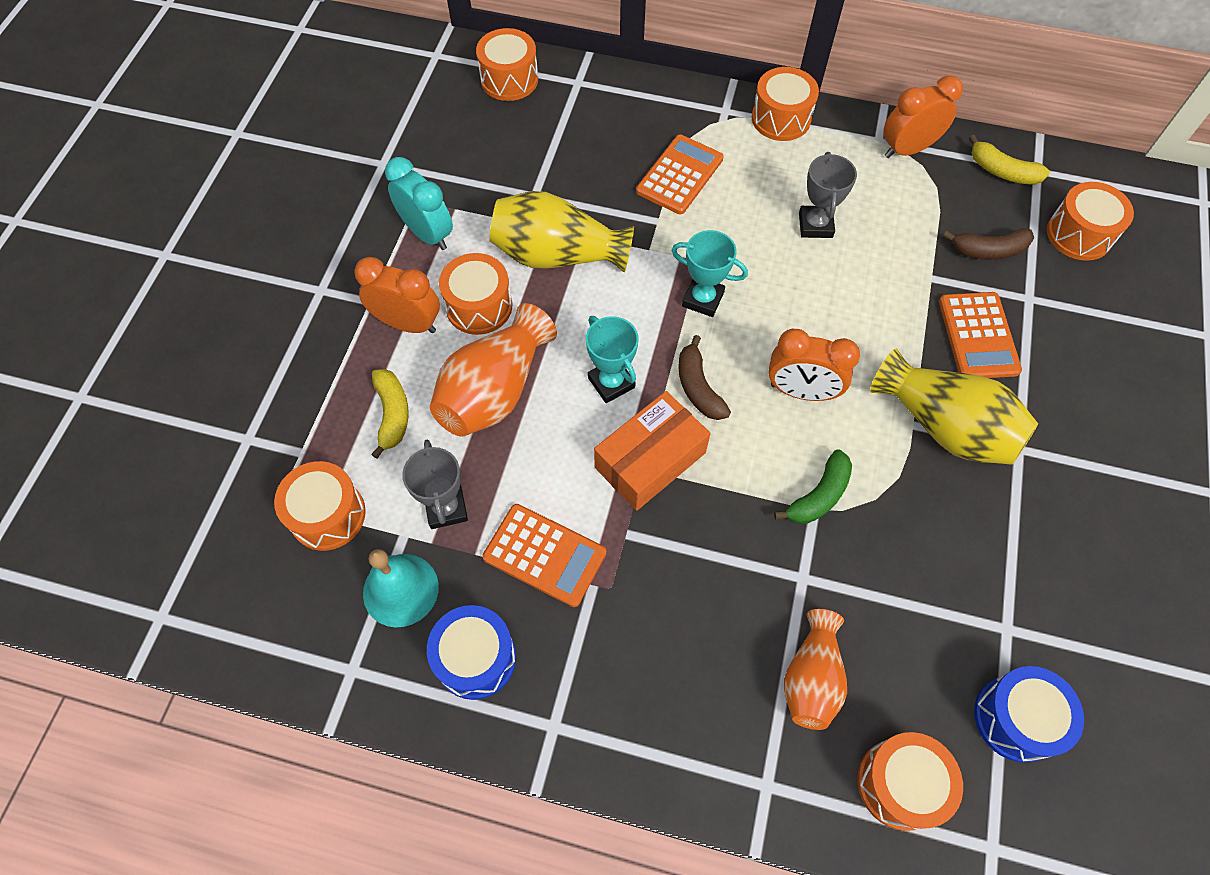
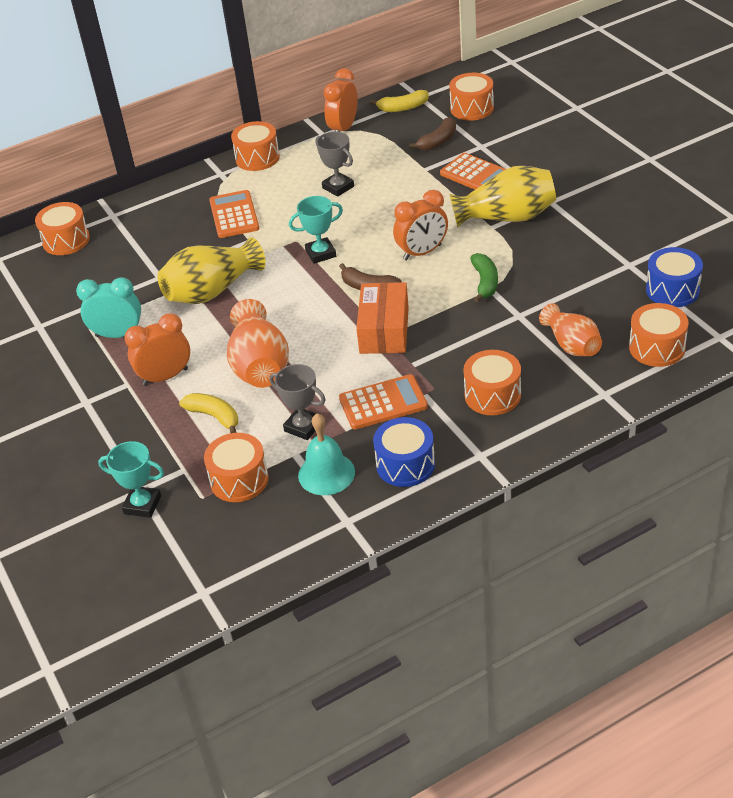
camera: 40 degrees left, 20 degrees down
orange drum [439,253,512,335] -> orange drum moved to [463,350,521,415]
turquoise trophy [586,316,638,403] -> turquoise trophy moved to [98,441,164,518]

